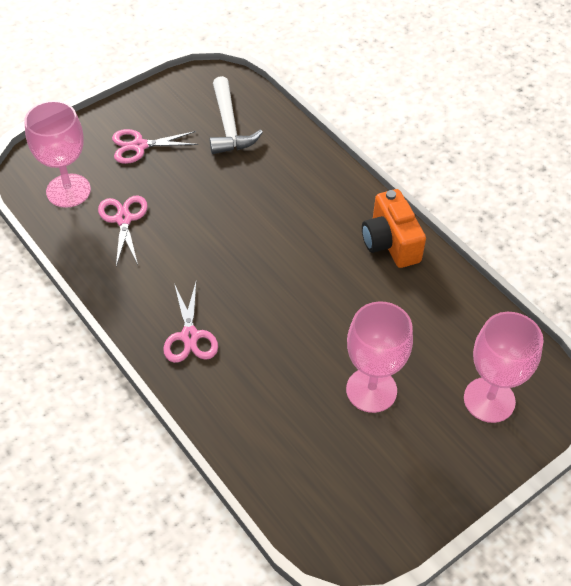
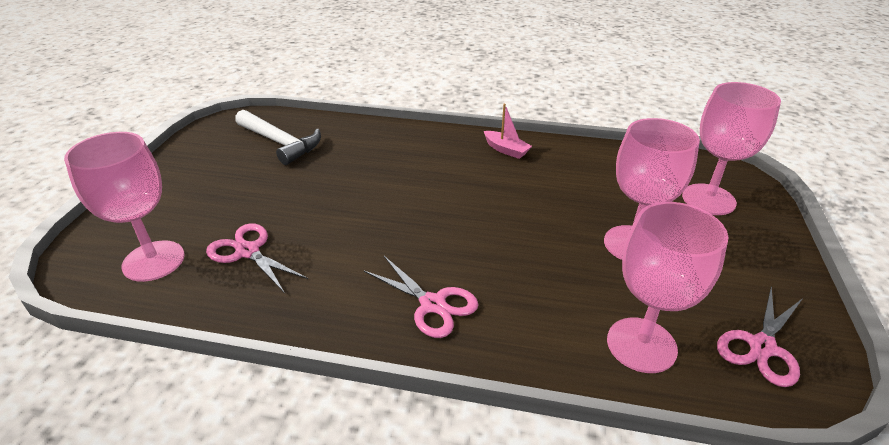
camera: 40 degrees left, 15 degrees down
pink scissors [112,129,198,164] -> pink scissors moved to [717,286,803,387]
orange camera [362,189,426,268] -> pink boat [484,104,532,159]
none -> pink goblet [607,202,728,373]

